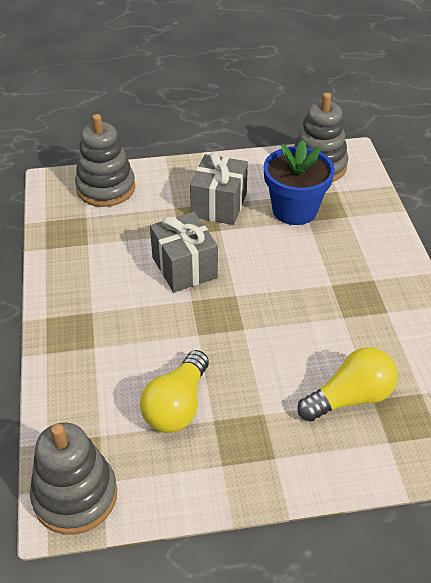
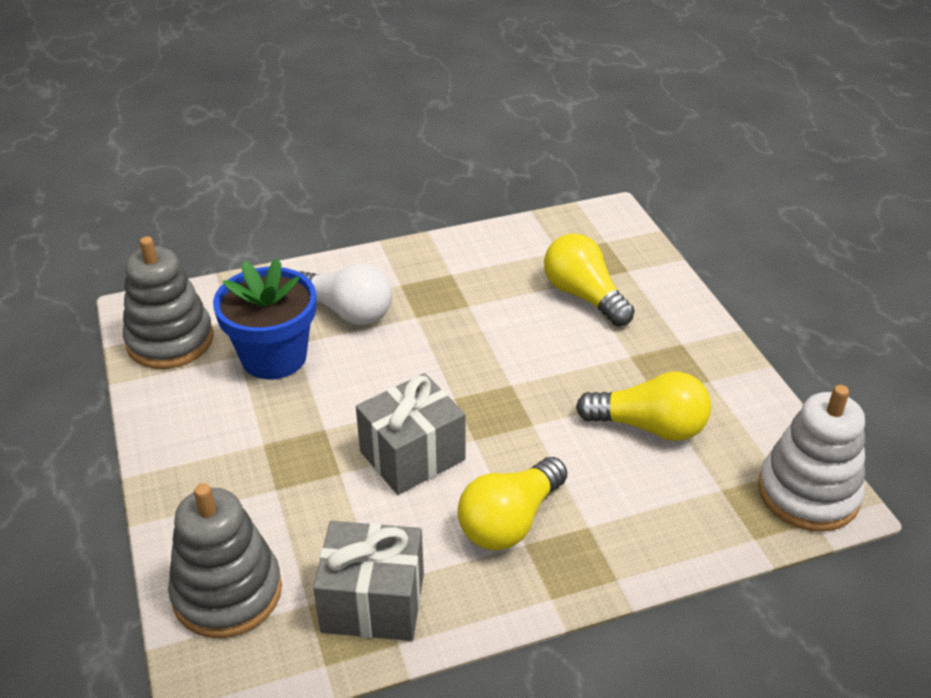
camera: 100 degrees left, 5 degrees down
grey stacking toy [30,422,117,535] -> white stacking toy [758,385,865,532]
grey gift [190,152,248,225] -> grey gift moved to [313,521,424,641]
none -> white light bulb [299,263,392,325]
none -> yellow light bulb [458,457,567,550]

